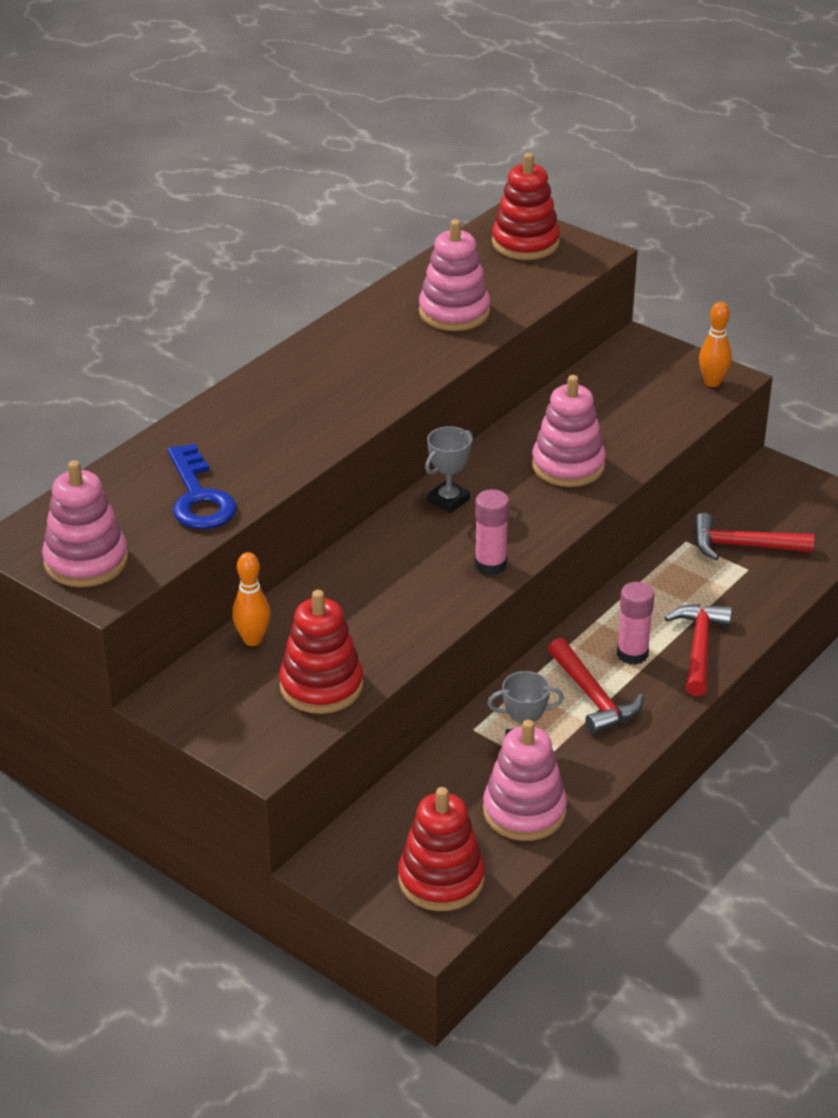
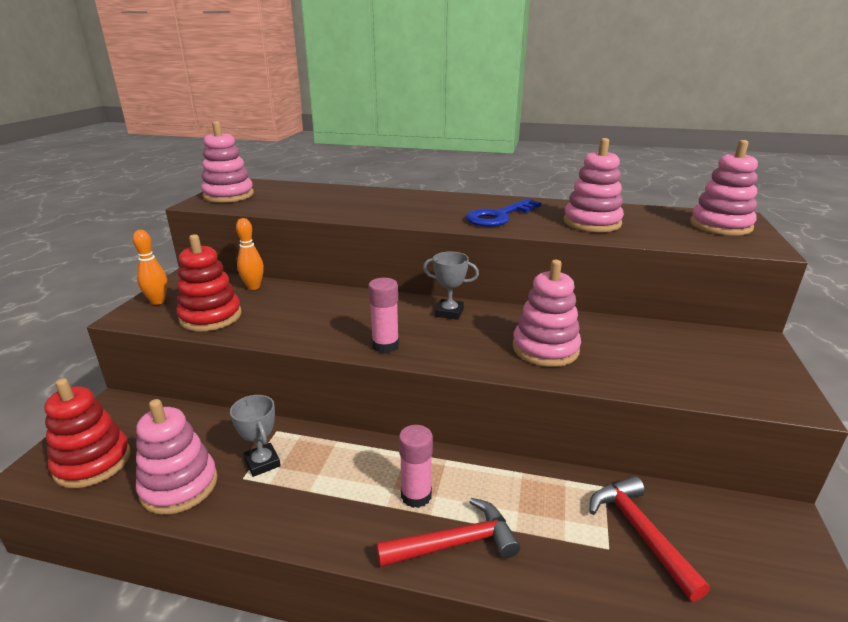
camera: 65 degrees right, 10 degrees down
blue key [168,444,237,529] -> blue key moved to [466,199,541,227]
red stacking toy [492,153,560,260] -> pink stacking toy [690,140,758,236]
red hammer [548,638,643,735] -> none
orange bowling pin [699,302,732,387] -> orange bowling pin moved to [133,230,168,305]

